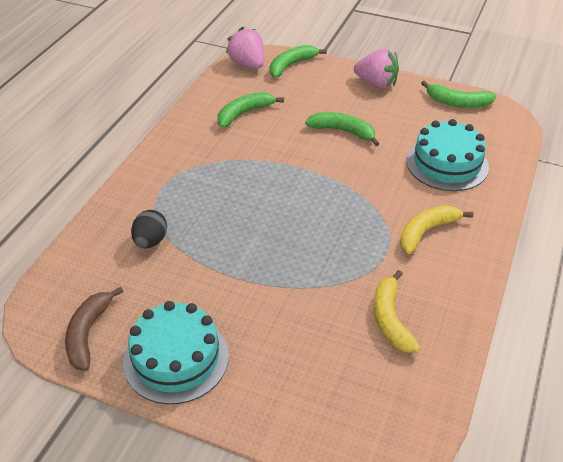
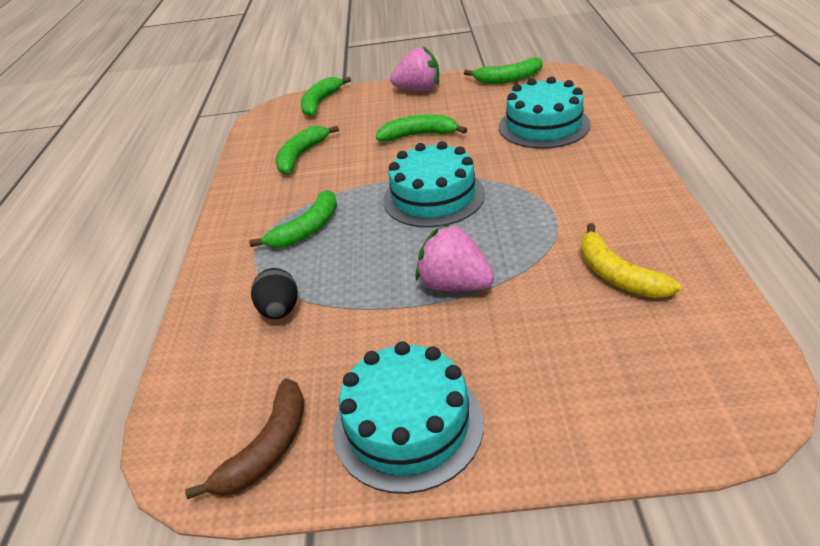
camera: 20 degrees left, 5 degrees down
brown banana [65,287,123,371] -> brown banana turned 135 degrees counterclockwise [185,378,304,499]
pink strawberry [226,27,264,69] -> pink strawberry moved to [416,224,494,291]
yellow banana [400,205,473,254] -> none
none -> green banana [249,190,337,248]
none -> turquoise cake [383,141,485,228]

